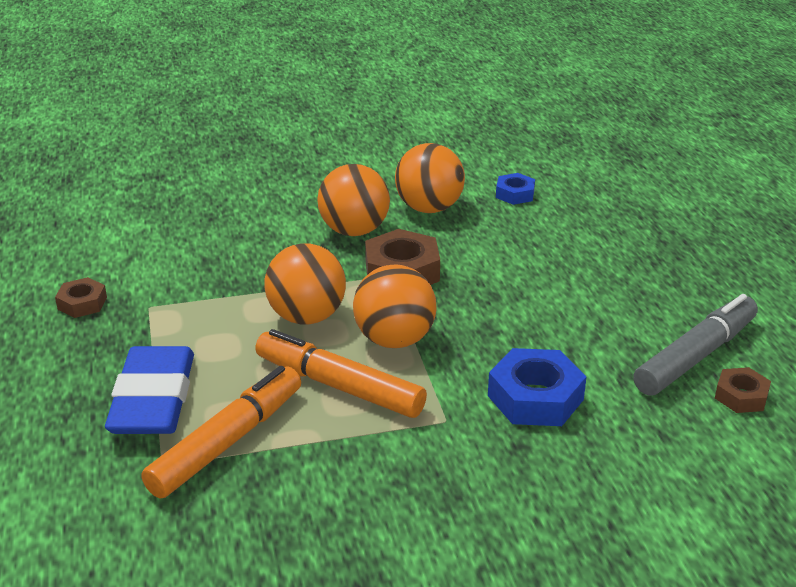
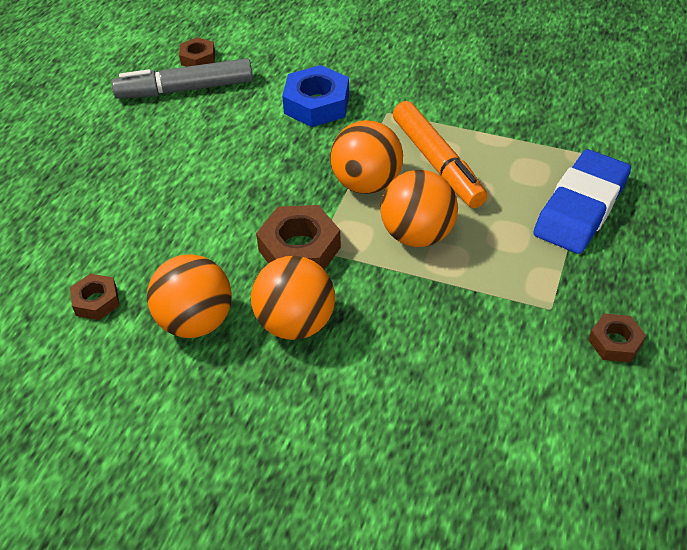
camera: 145 degrees left, 15 degrees up
orange marker [141,366,301,498] -> none
blue nut [496,173,535,205] -> brown nut [70,273,120,320]

